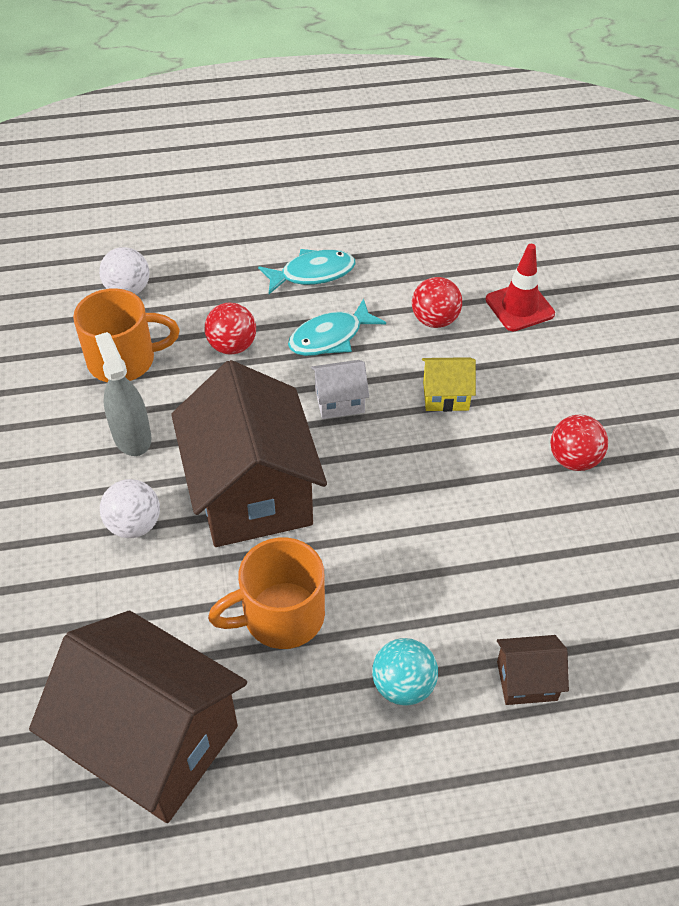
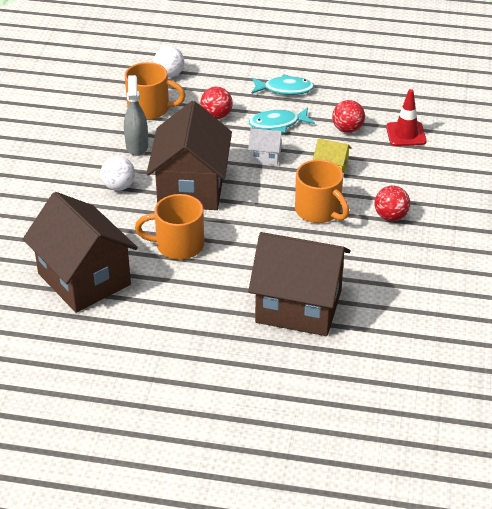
camera: 20 degrees right, 10 degrees down
turquoise ball [372,638,438,705] -> none
brown house [497,635,569,705] -> brown house [248,232,350,336], size x2.34
none -> orange mug [295,160,349,223]

